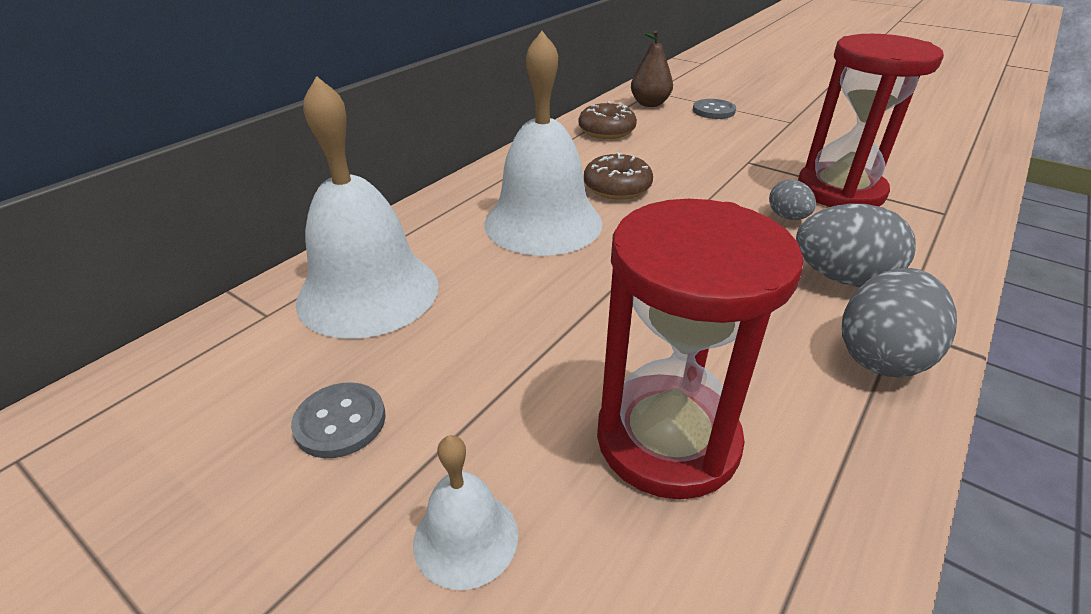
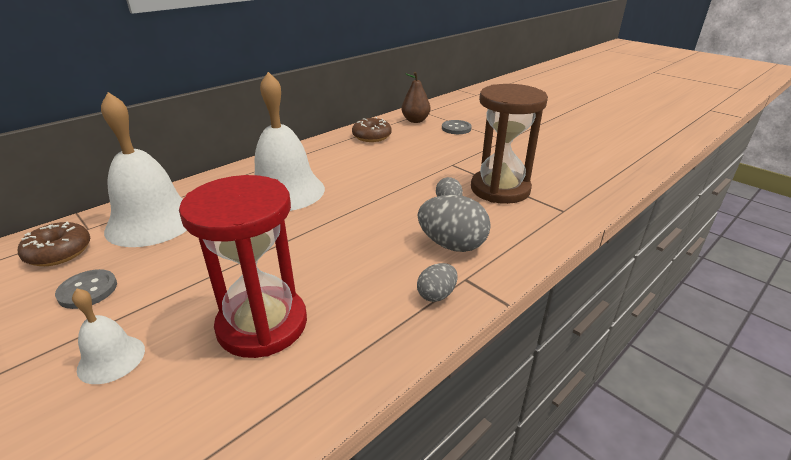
camera: 10 degrees right, 5 degrees down
brown donut [584,152,653,200] -> brown donut moved to [18,221,90,266]
red hourglass [798,34,944,207] -> brown hourglass [471,84,548,204]
grey egg [842,268,957,377] -> grey egg [417,263,457,302], size x0.55

